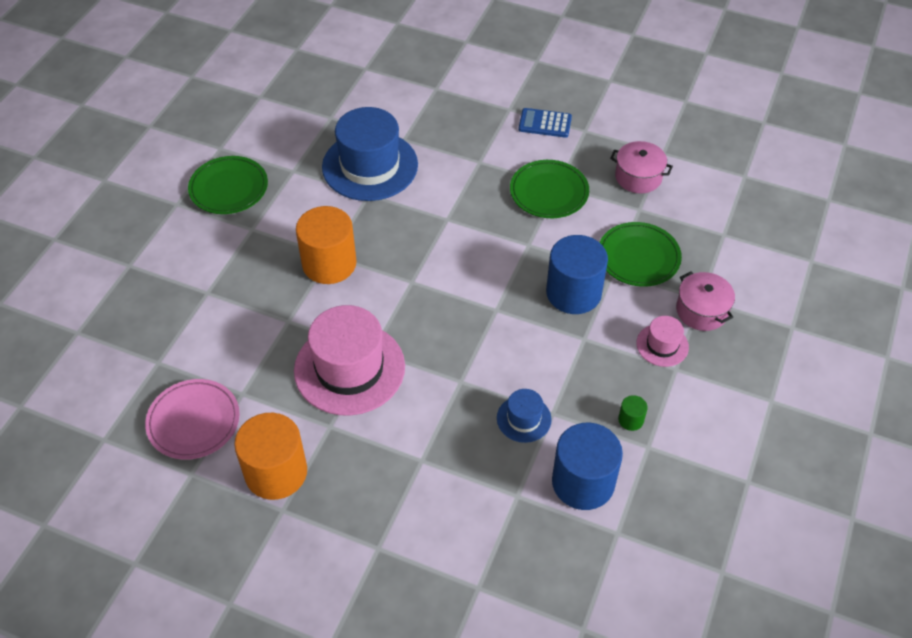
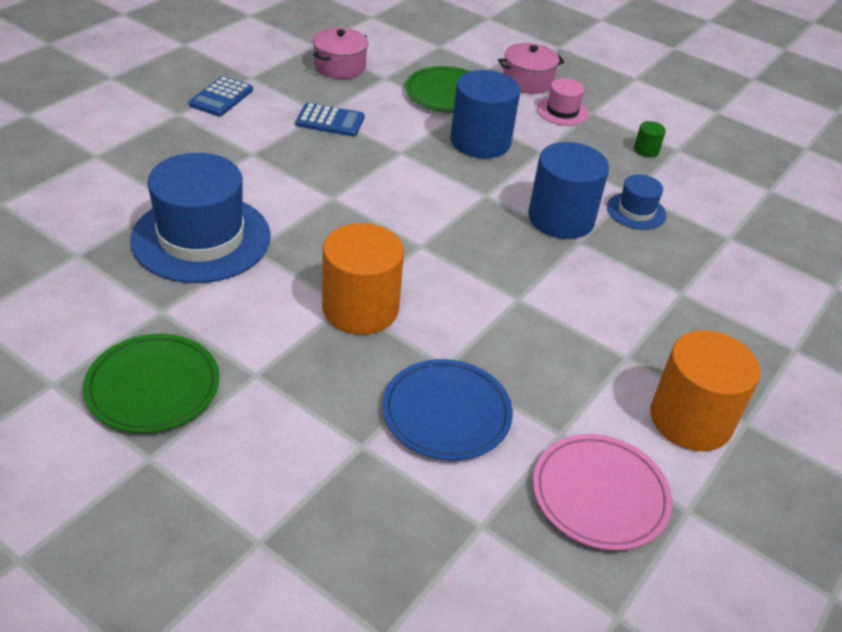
camera: 80 degrees left, 10 degrees down
pink hat [294,305,405,416] -> none
green plate [510,160,589,218] -> blue calculator [296,103,365,136]
blue cylinder [552,423,623,510] -> blue cylinder moved to [528,142,609,239]
none -> blue plate [382,359,513,460]

